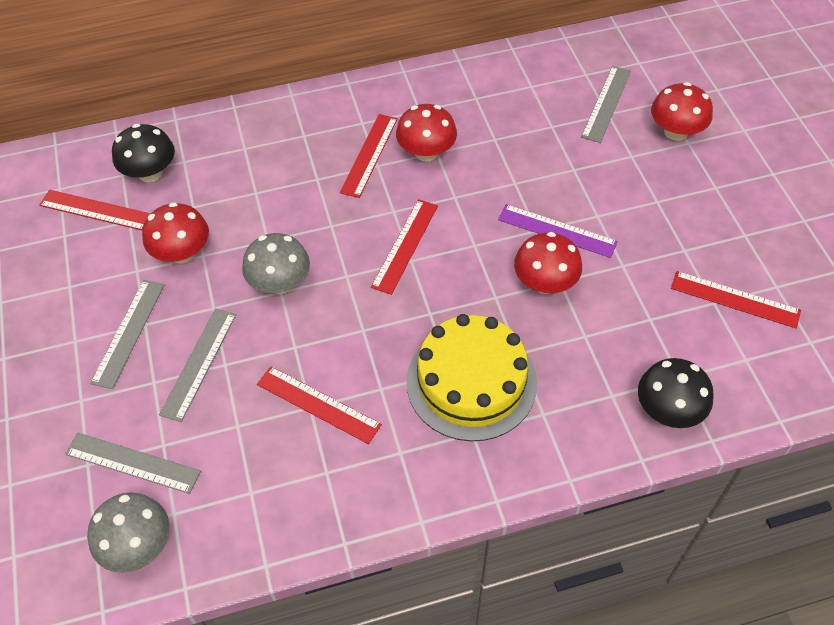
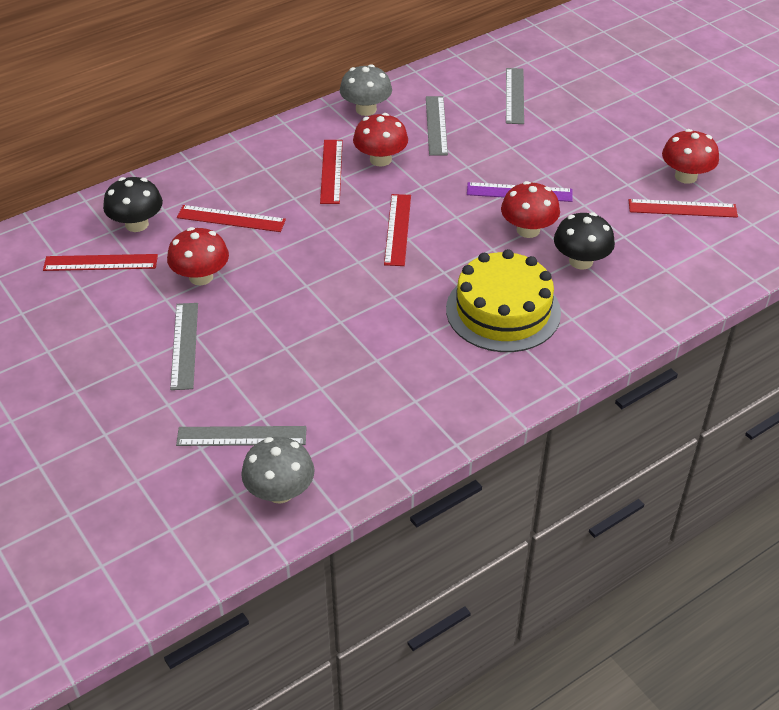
camera: 20 degrees left, 10 degrees down
grey ruler [159,309,236,422] -> grey ruler moved to [426,96,448,156]
grey mushroom [242,233,310,294] -> grey mushroom moved to [340,64,392,116]
red ruler [257,366,382,444] -> red ruler moved to [177,205,286,232]
black mushroom [638,358,714,428] -> black mushroom moved to [554,212,615,269]
red mushroom [651,82,713,141] -> red mushroom moved to [662,129,719,184]

